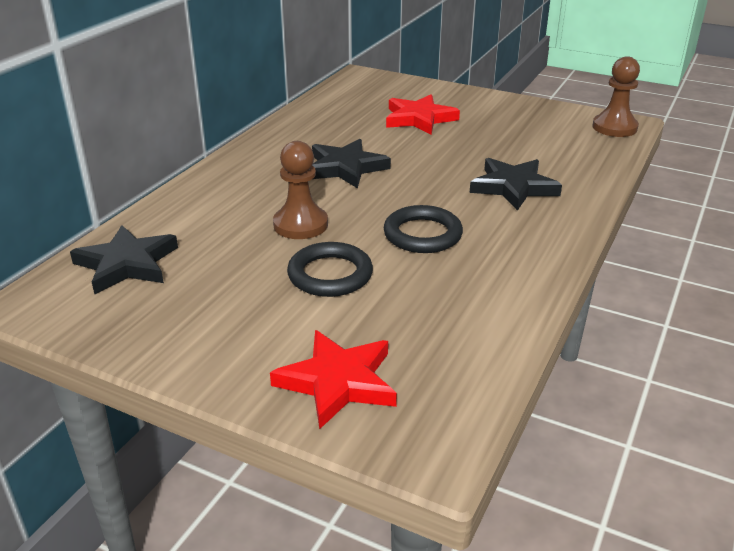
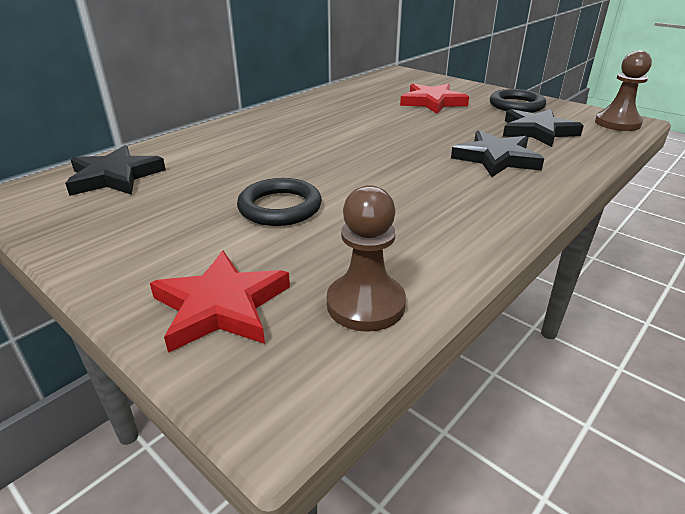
camera: 15 degrees right, 0 degrees up
brown pawn [273,141,328,239] -> brown pawn moved to [327,185,406,332]
black star [312,139,391,188] -> black star moved to [503,109,584,147]
black ring [384,205,463,253] -> black ring moved to [490,89,546,113]

